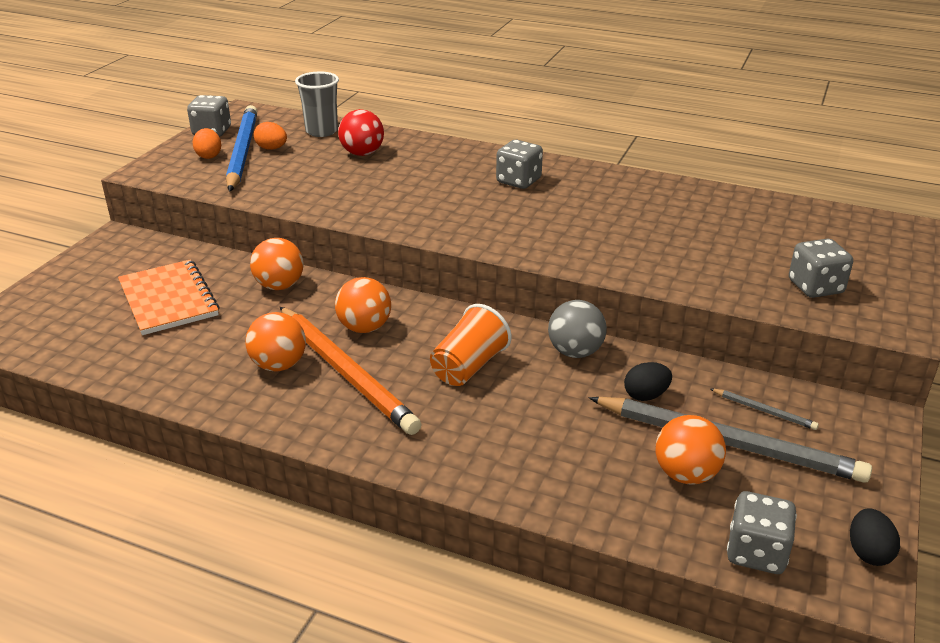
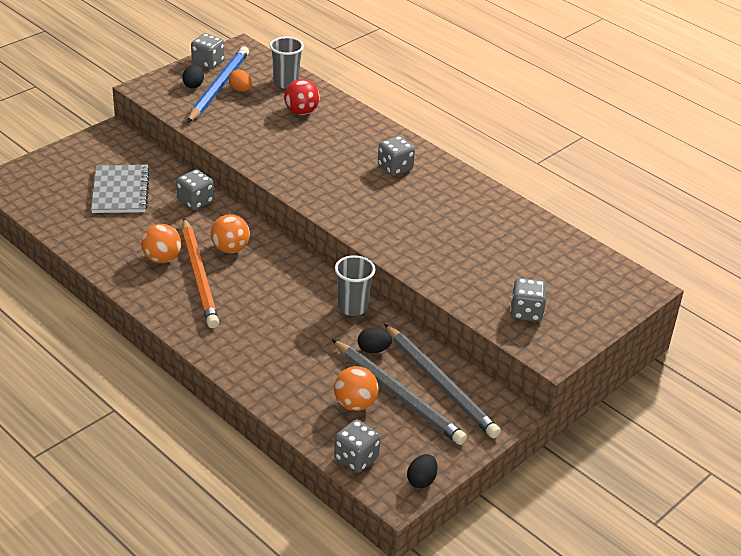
camera: 20 degrees right, 5 degrees up
orange notebook [118,259,220,335] -> grey notebook [91,165,150,213]
orange egg [193,128,221,159] -> black egg [182,65,204,89]
orange ball [250,238,304,290] -> grey dice [176,169,214,210]
orange cup [430,304,512,386] -> none
grey ball [548,300,607,358] -> grey cup [335,255,376,316]
grey pencil [710,388,819,430] -> grey pencil [384,324,501,438], size x2.43

